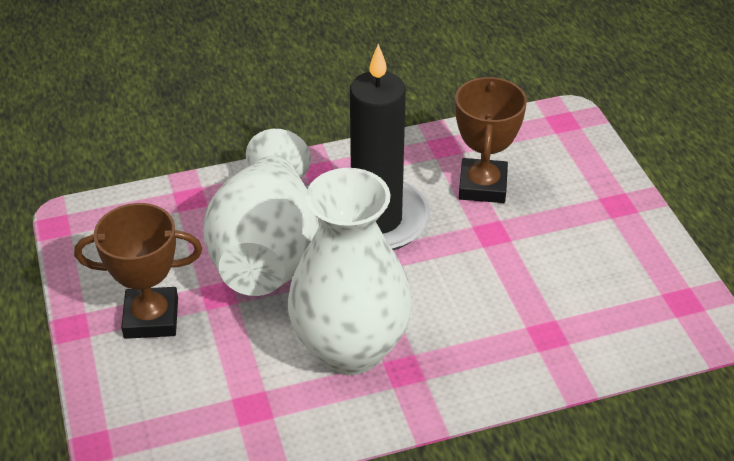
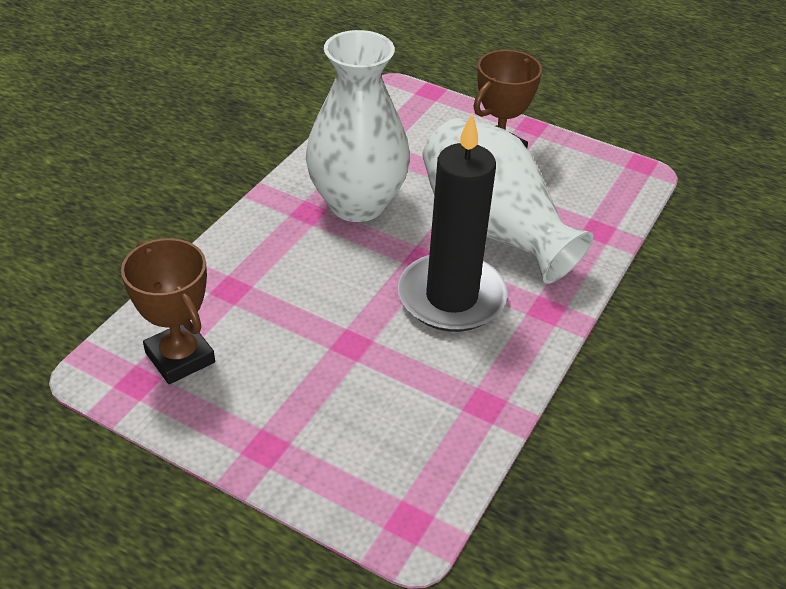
camera: 135 degrees right, 0 degrees up
brown trophy [455,76,527,203] -> brown trophy moved to [121,238,215,384]

